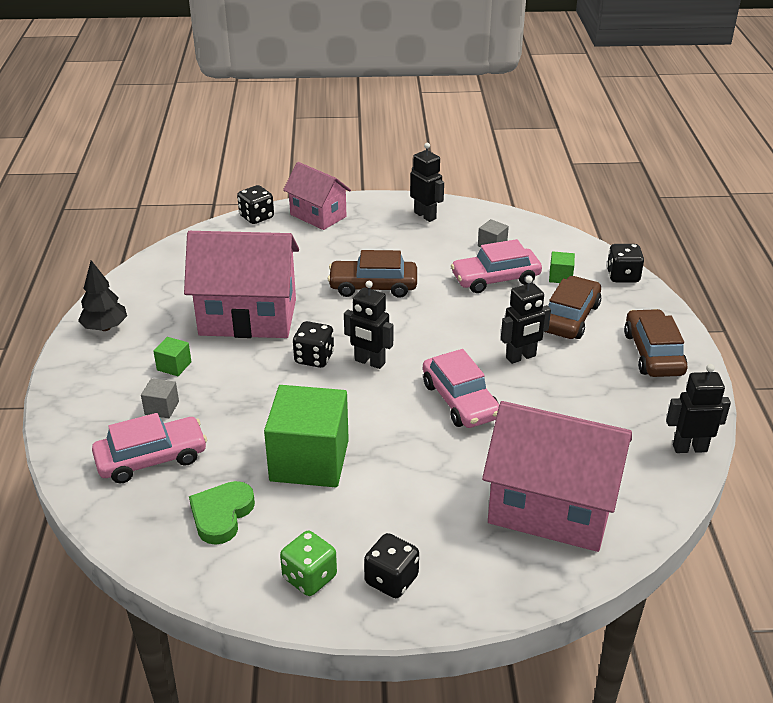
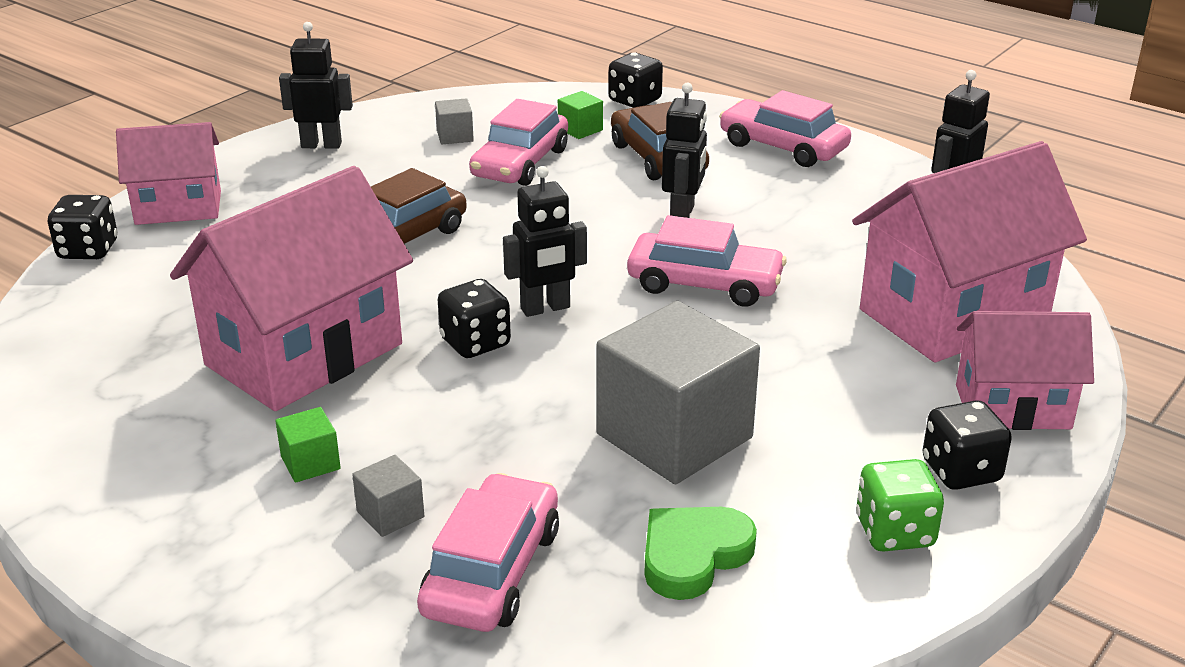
camera: 50 degrees left, 5 degrees down
black tree [78,260,127,331] -> none
green heart [189,481,255,545] -> green heart turned 75 degrees clockwise [644,507,757,600]
green cube [264,385,349,487] -> grey cube [596,301,760,484]
brown car [624,309,687,377] -> pink car [719,90,851,167]
none -> pink house [956,311,1094,430]

